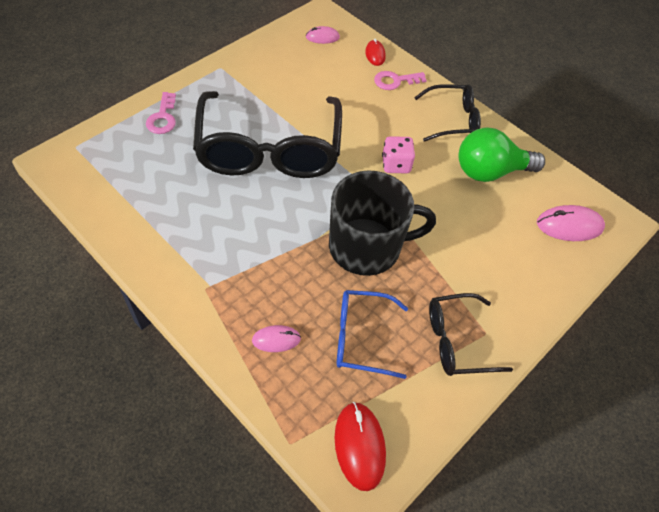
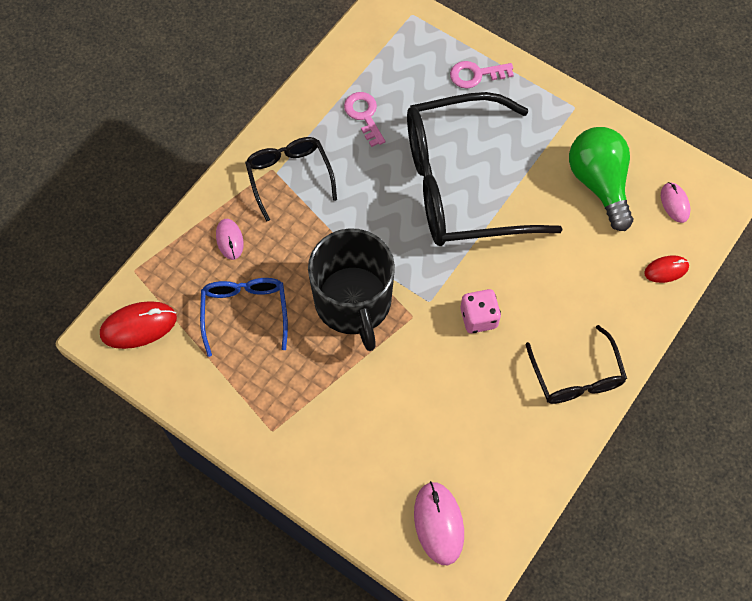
camera: 85 degrees right, 10 degrees up
pink key [374,71,427,90] -> pink key moved to [344,92,385,147]
black glasses [429,293,513,376] -> black glasses moved to [245,137,337,222]
green light bulb [458,128,545,182] -> green light bulb moved to [569,127,633,231]

